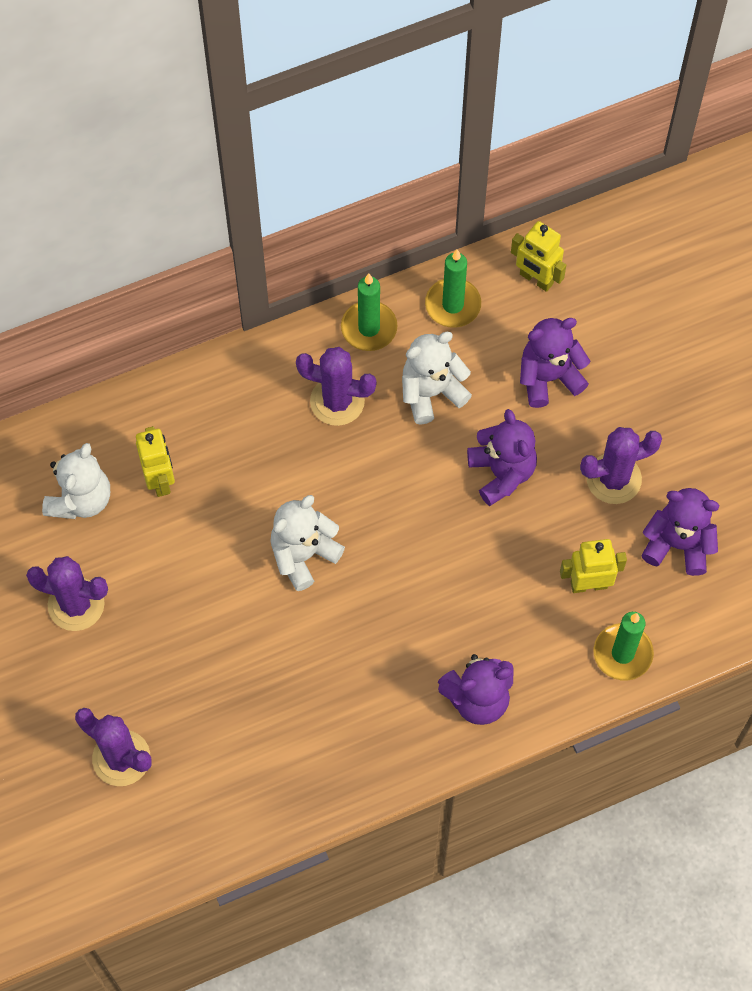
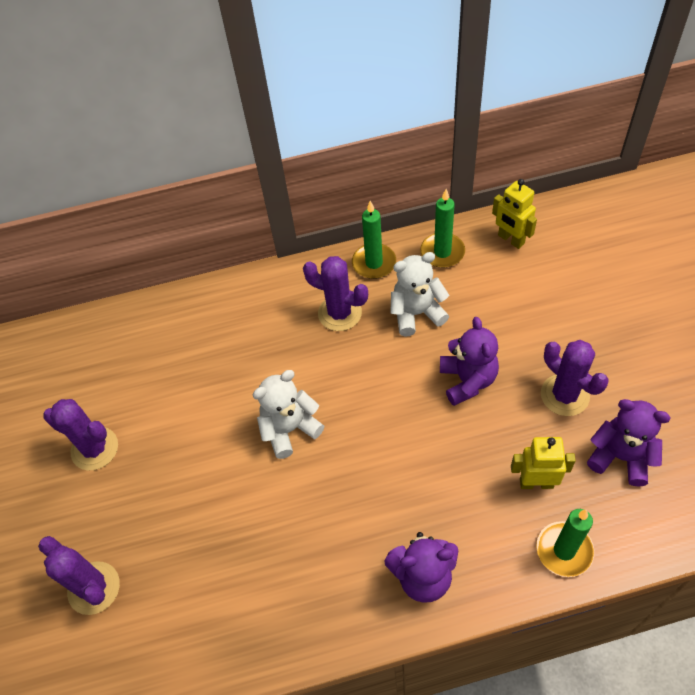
camera: 15 degrees right, 10 degrees down
white teddy bear [42,443,110,519] -> none
yellow robot [136,426,175,497] -> none
purple teddy bear [520,318,590,408] -> none
purple cactus [580,427,662,504] -> purple cactus turned 60 degrees clockwise [541,340,609,416]

